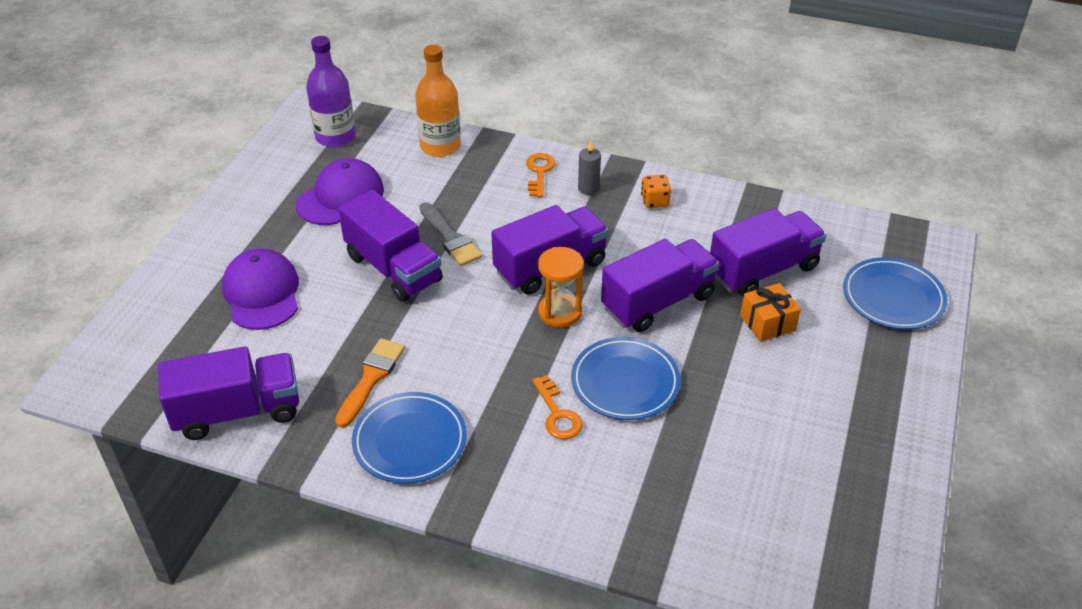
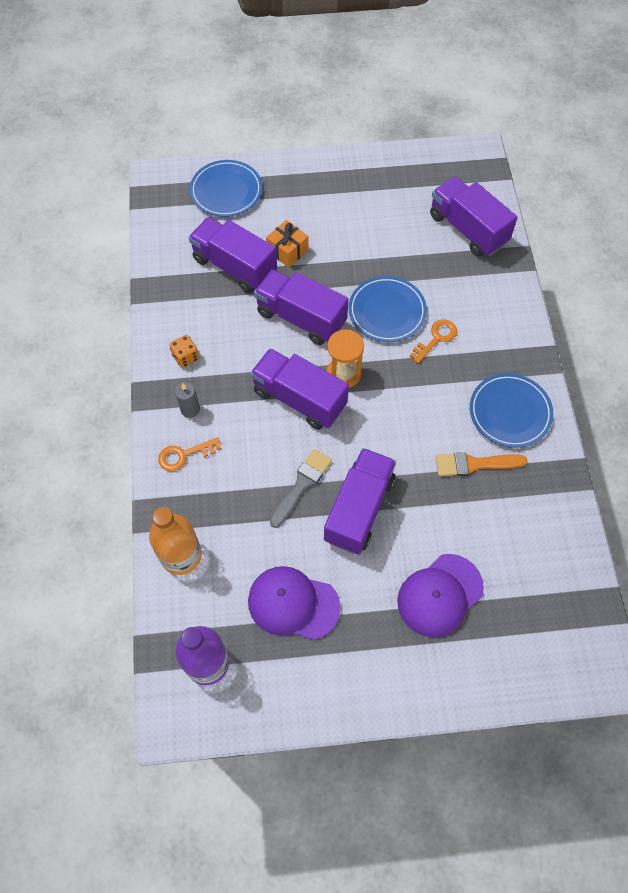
camera: 115 degrees left, 20 degrees up
purple truck [158,346,299,440] -> purple truck moved to [430,176,518,257]

